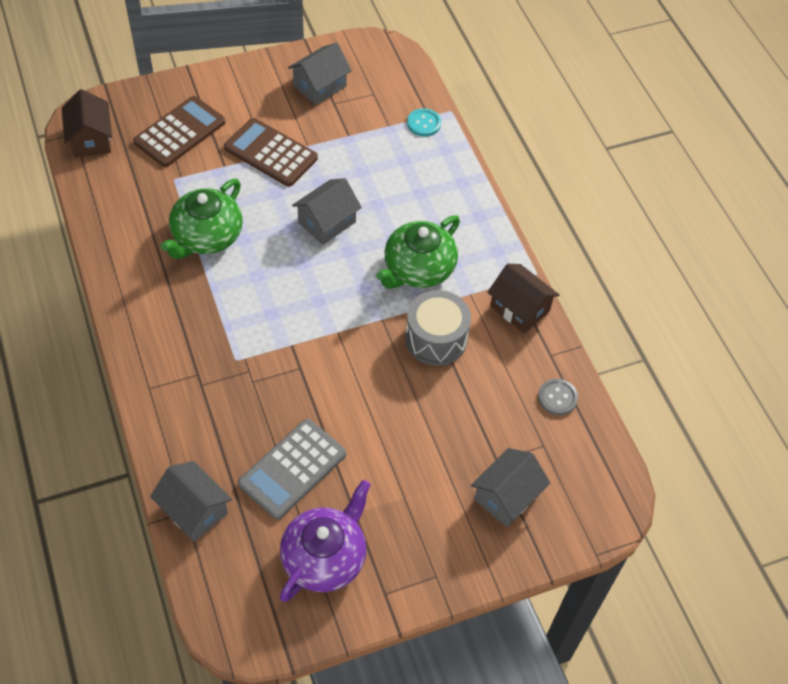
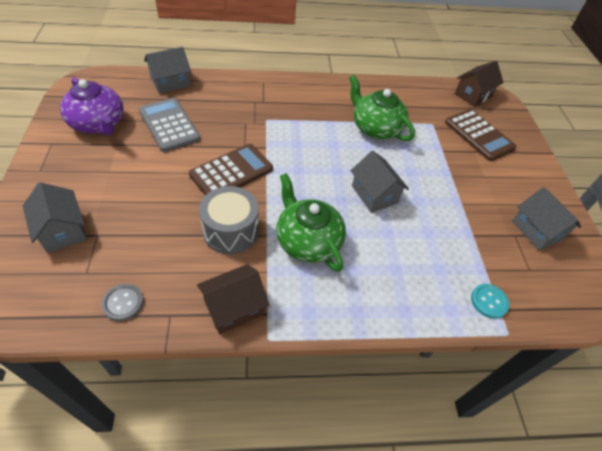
camera: 105 degrees right, 5 degrees down
brown house [62,89,112,157] -> brown house turned 45 degrees counterclockwise [454,61,504,107]
brown calculator [224,118,318,187] -> brown calculator moved to [189,144,273,196]

